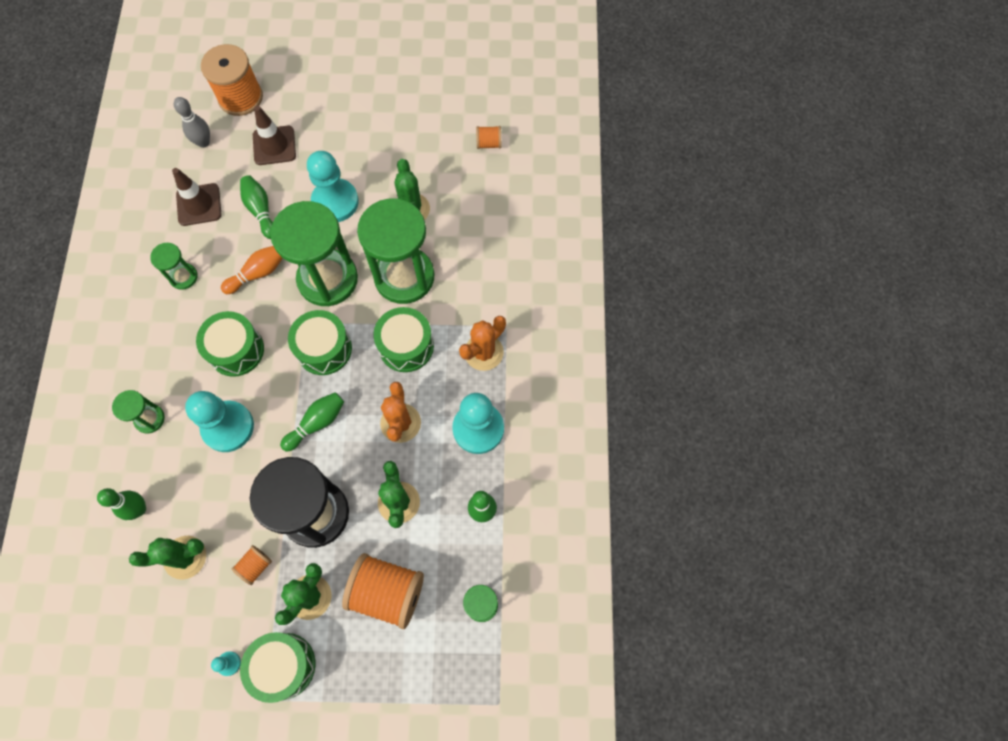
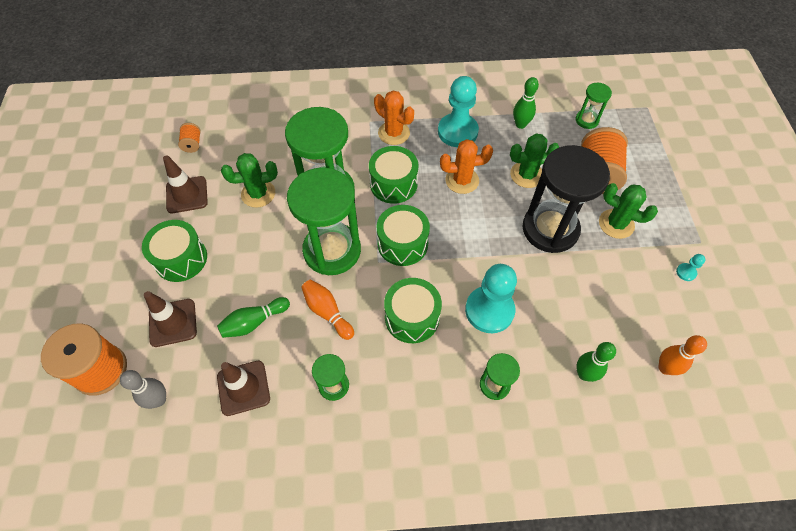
camera: 95 degrees left, 10 degrees down
green cactus [129,536,206,580] -> none
orange spool [232,545,272,585] -> none
green drum [240,632,315,703] -> green drum moved to [142,220,207,282]
green bowling pin [280,392,344,452] -> none
turquoise pawn [307,151,359,222] -> none
none -> brown traffic cone [163,155,208,213]
none -> orange bowling pin [659,335,707,375]

